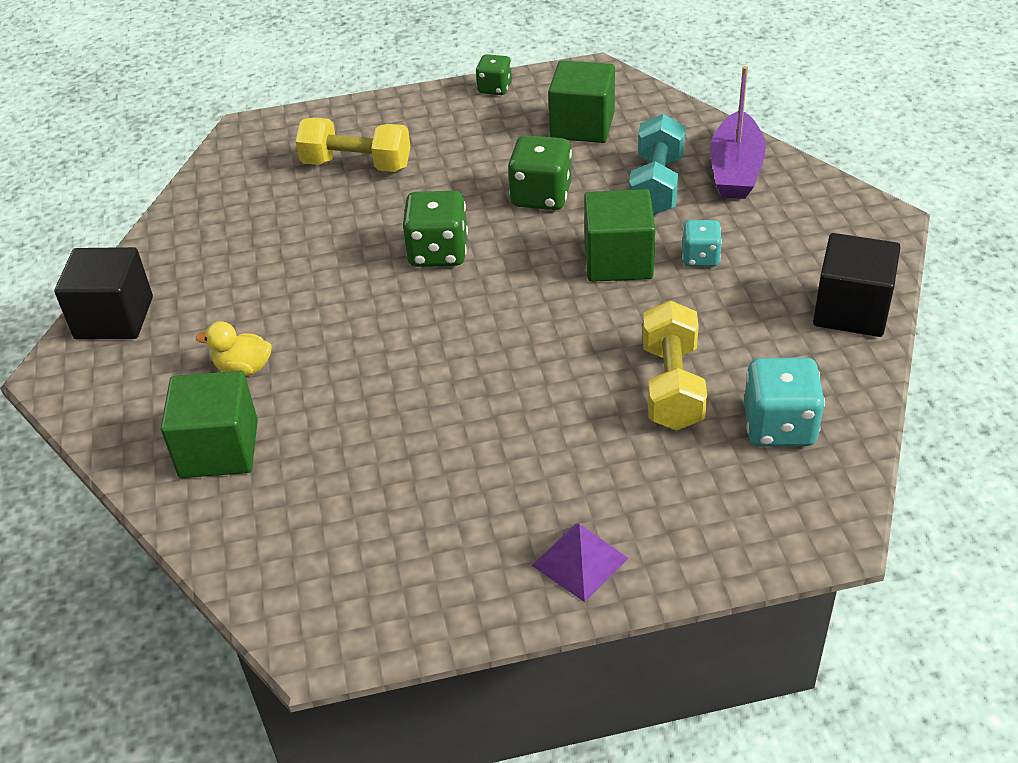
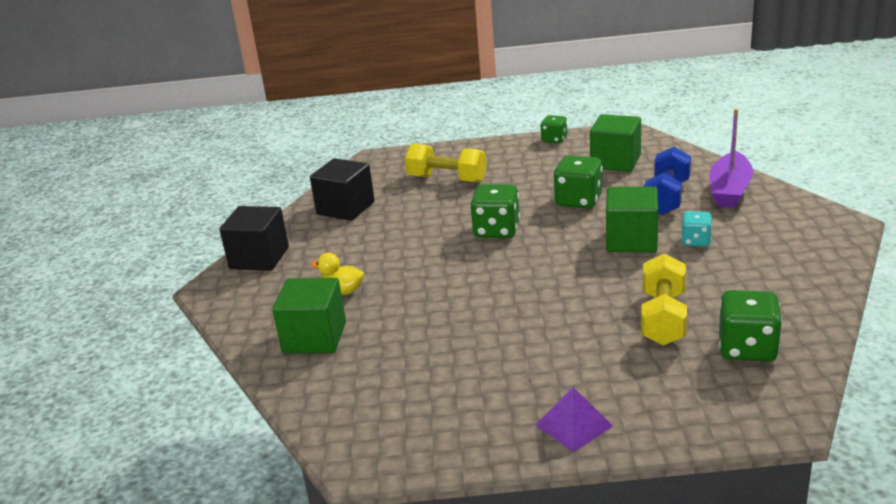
camera: 10 degrees right, 15 degrees down
turquoise dumbbell [629,114,685,215] -> blue dumbbell [644,147,691,215]
turquoise dice [744,357,825,446] -> green dice [719,290,782,362]
black cube [813,233,900,337] -> black cube moved to [310,158,375,221]

